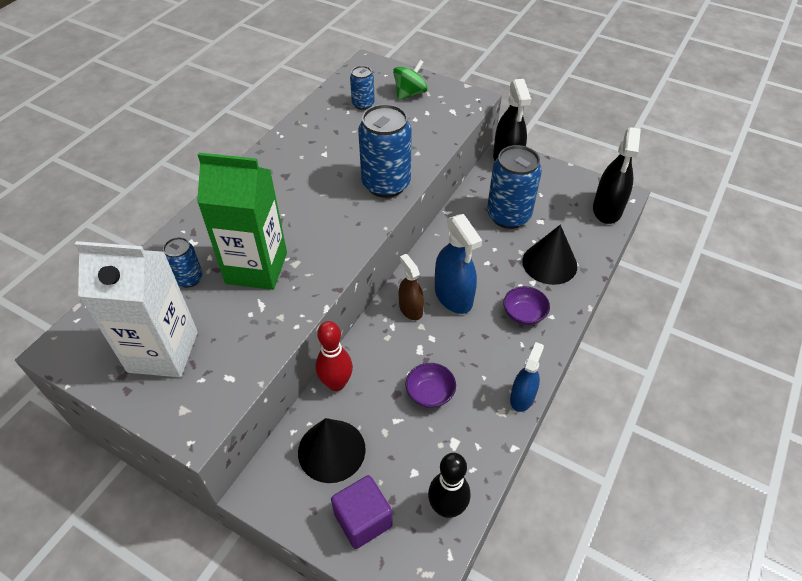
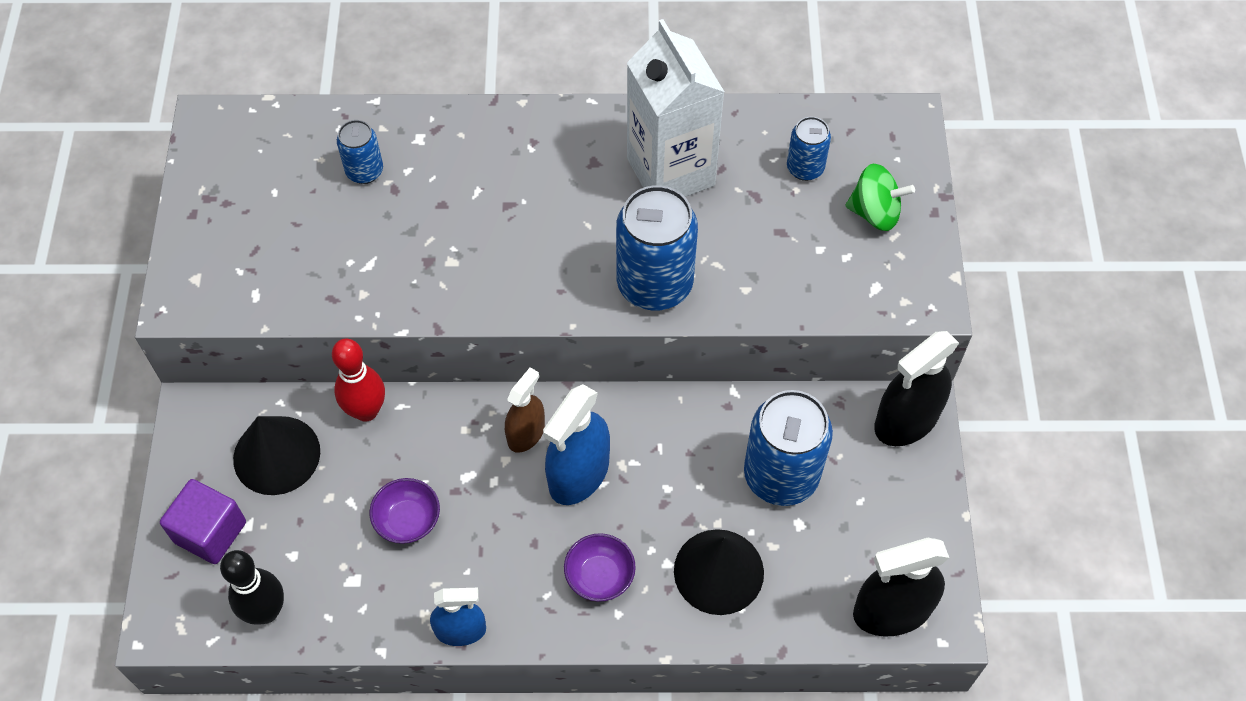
camera: 60 degrees right, 10 degrees up
white carton [75,241,198,377] -> white carton moved to [627,19,724,197]
green carton [197,153,287,290] -> none

